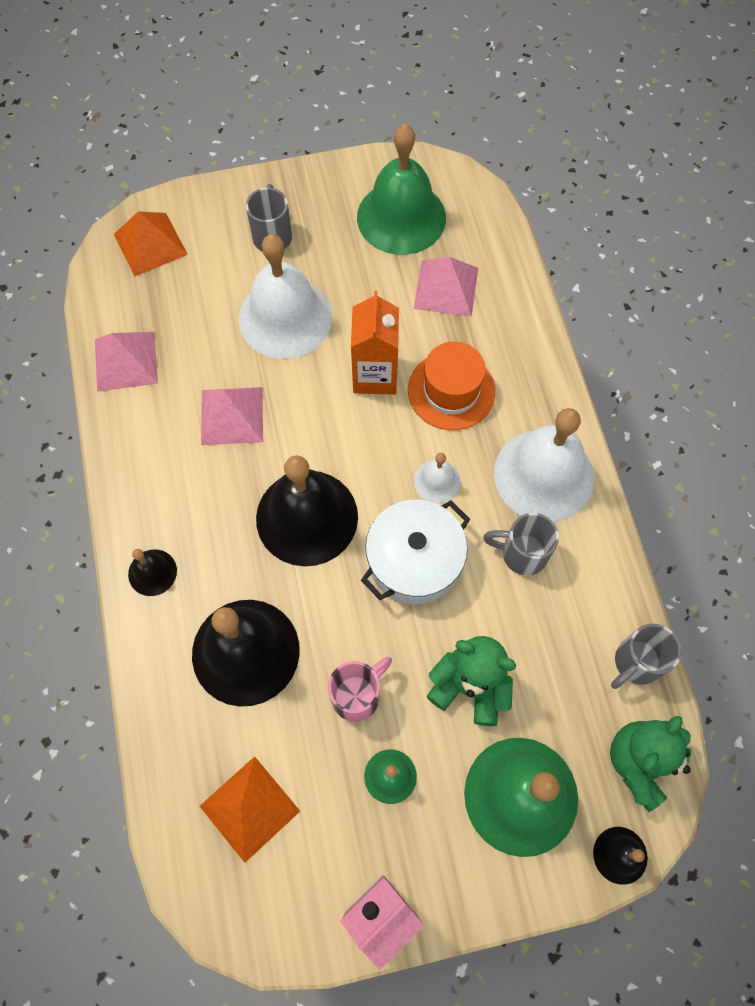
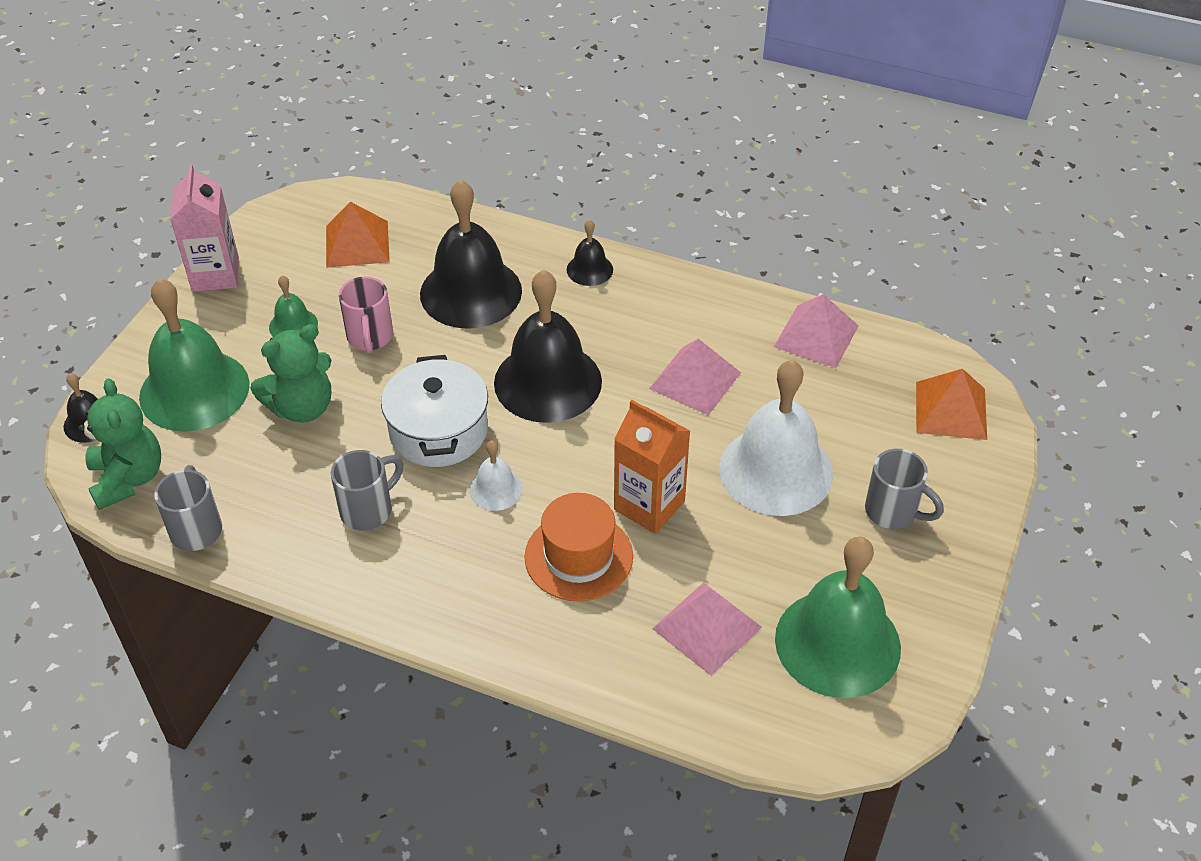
camera: 125 degrees right, 20 degrees down
white bell [494,408,594,522] -> none

